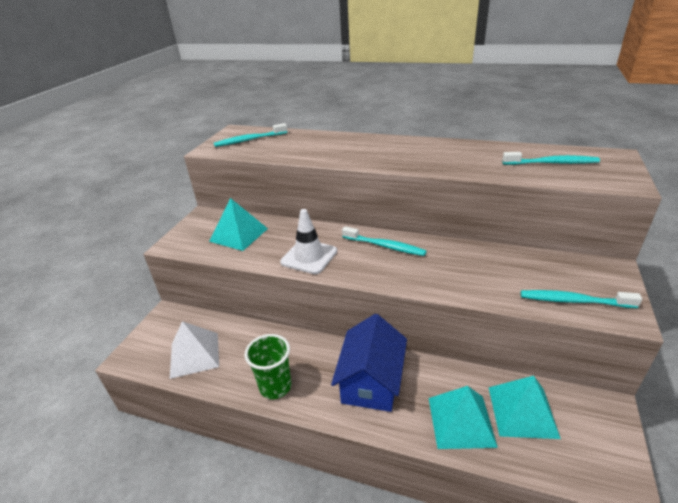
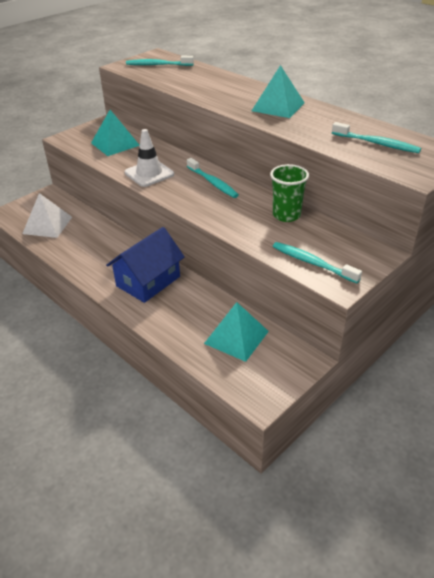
camera: 25 degrees right, 5 degrees up
green cup [245,334,291,399] -> green cup moved to [270,164,309,222]
turquoise pyramid [429,386,498,449] -> turquoise pyramid moved to [252,65,305,118]

